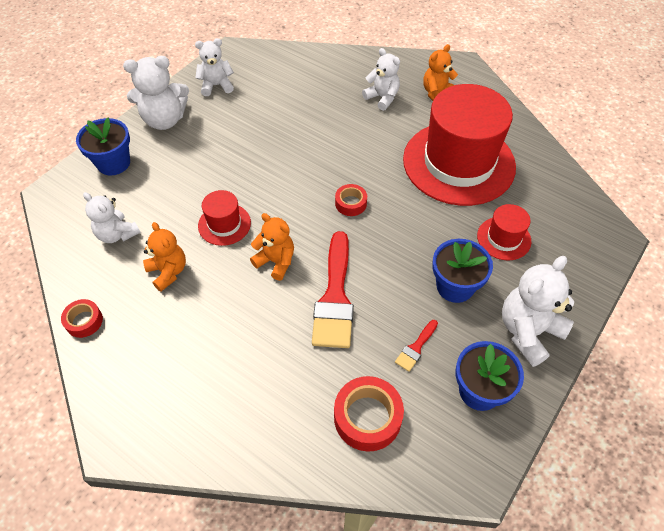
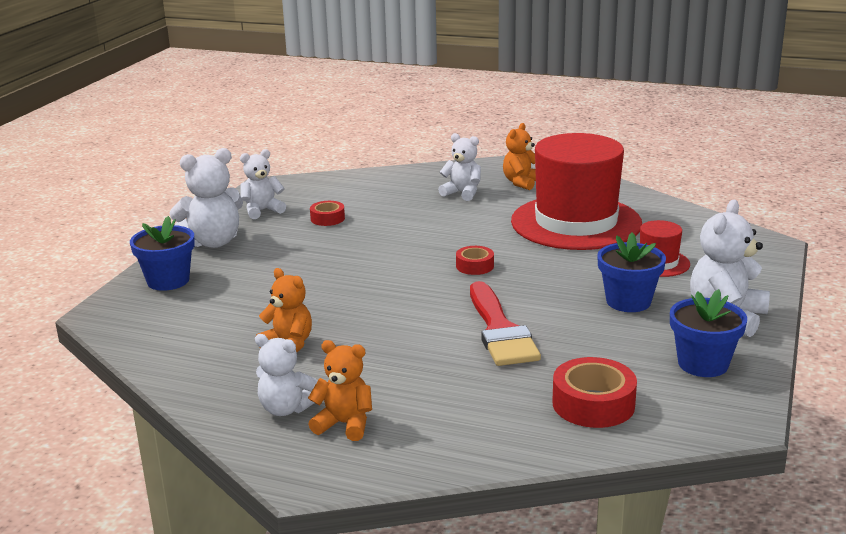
camera: 15 degrees left, 30 degrees down
red tape [61,299,103,338] -> red tape moved to [310,201,345,226]
white teddy bear [83,192,141,243] -> white teddy bear moved to [255,334,317,416]
red hat [198,190,251,246] -> none
orange teddy bear [250,213,294,281] -> orange teddy bear moved to [308,340,372,441]
red brush [395,320,438,372] -> none

